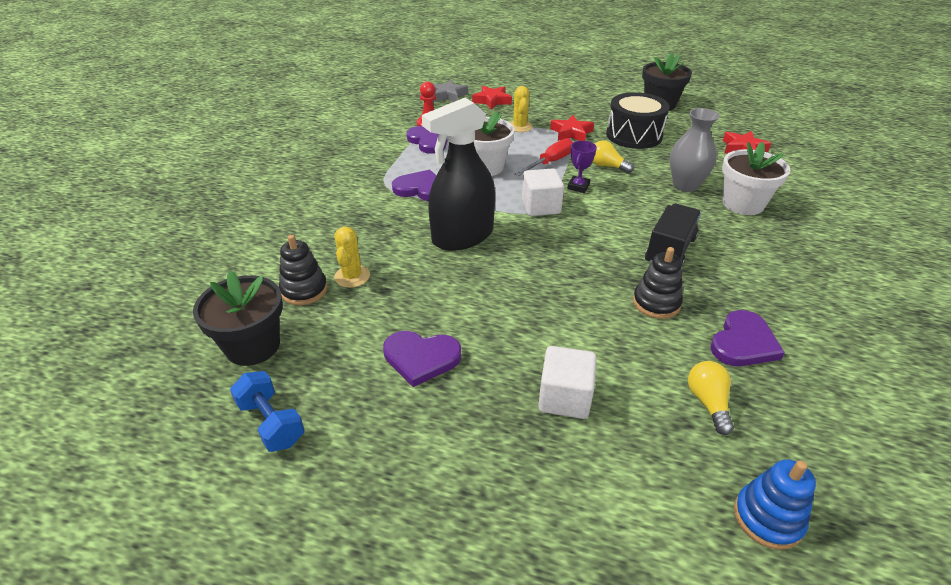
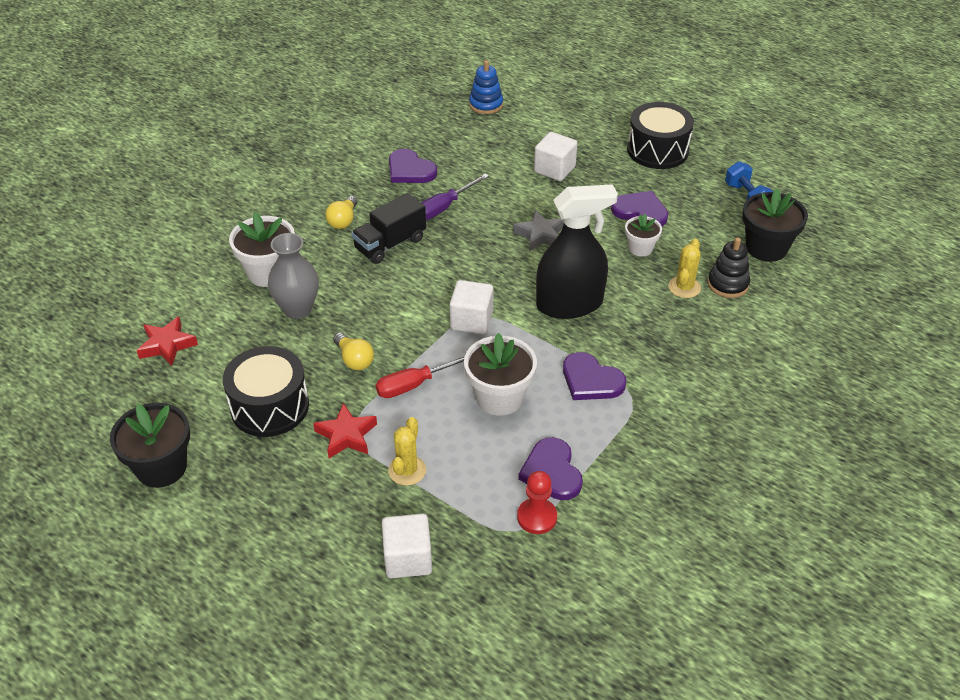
camera: 160 degrees left, 5 degrees up
grey star [433,80,468,102] -> grey star moved to [513,210,564,251]
red star [472,86,512,110] -> white cube [382,514,432,578]
purple trophy [567,141,597,193] -> none
black stacking toy [633,247,683,319] -> purple screwdriver [421,173,489,220]
yellow light bulb [688,361,734,435] -> yellow light bulb moved to [325,196,357,229]
purple heart [710,310,785,366] -> purple heart turned 105 degrees counterclockwise [389,149,437,183]
none -> white flower pot [625,214,662,257]
none -> black drum [627,102,694,169]

